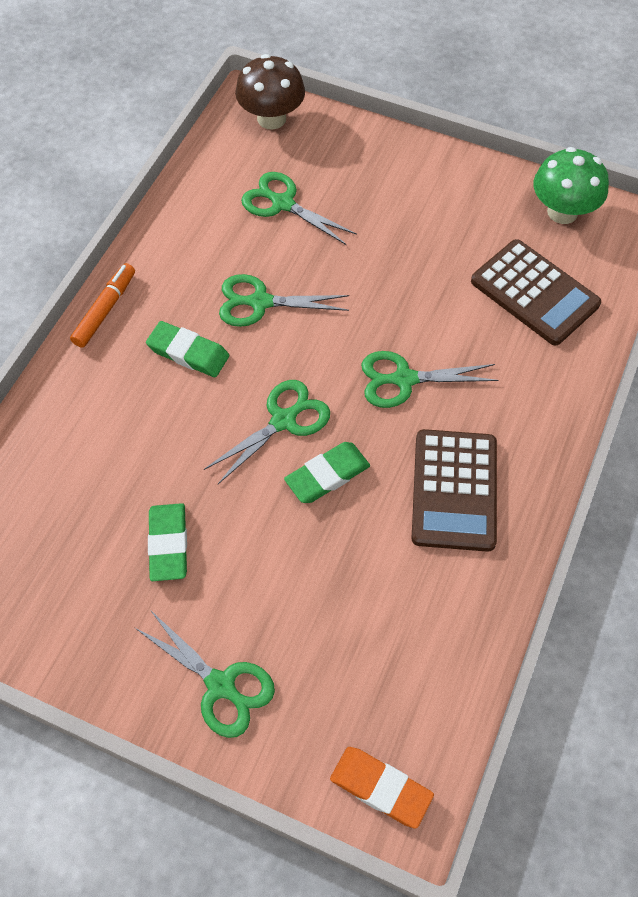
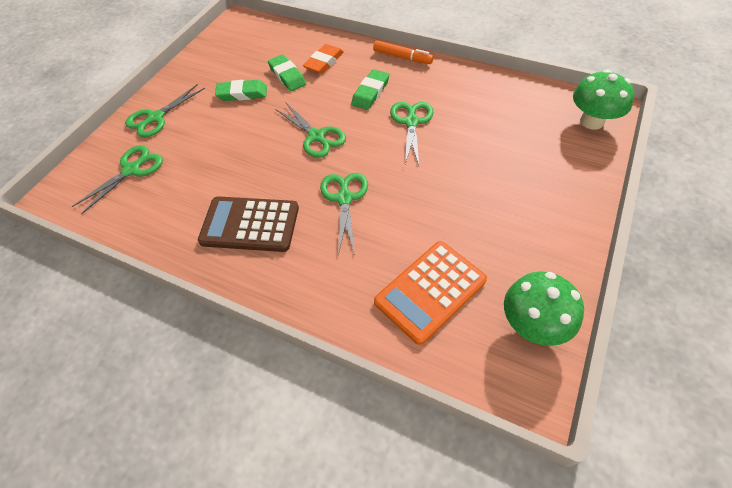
camera: 95 degrees right, 5 degrees down
brown mushroom [235,54,305,129] -> green mushroom [573,70,634,130]
green scissors [241,172,357,245] -> green scissors moved to [71,145,163,215]
green eraser [284,442,370,503] -> green eraser moved to [268,54,306,91]
orange eraser [330,747,434,829] -> orange eraser moved to [303,44,344,74]
brown calculator [471,239,601,346] -> orange calculator [374,241,487,345]

